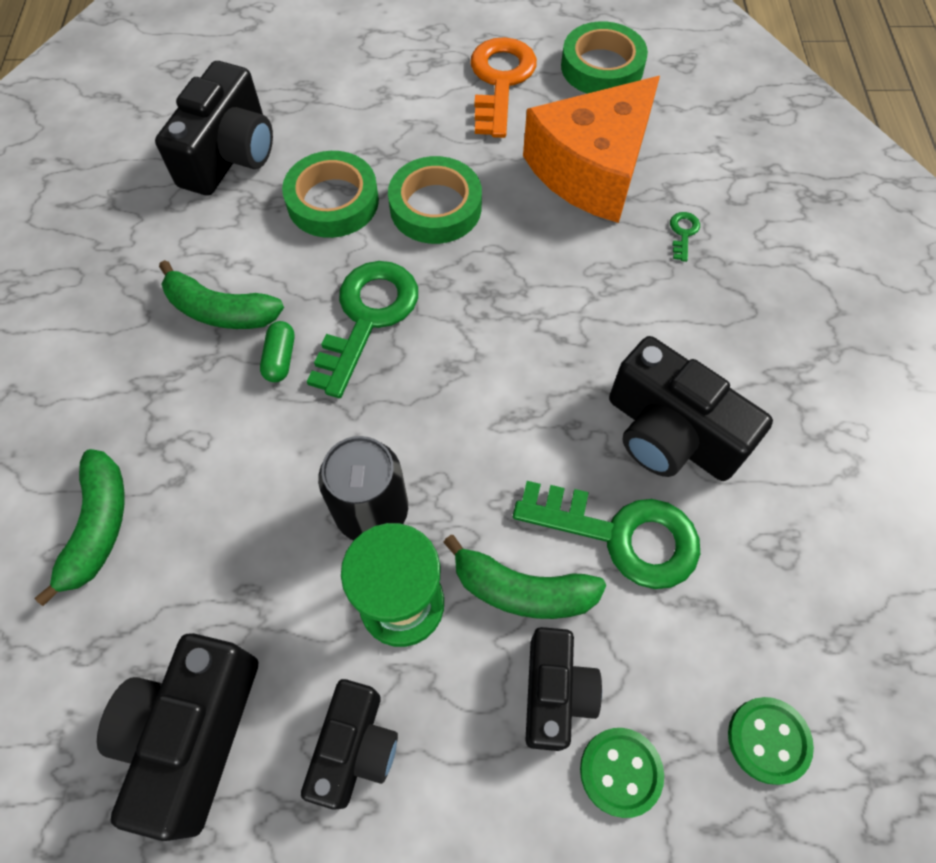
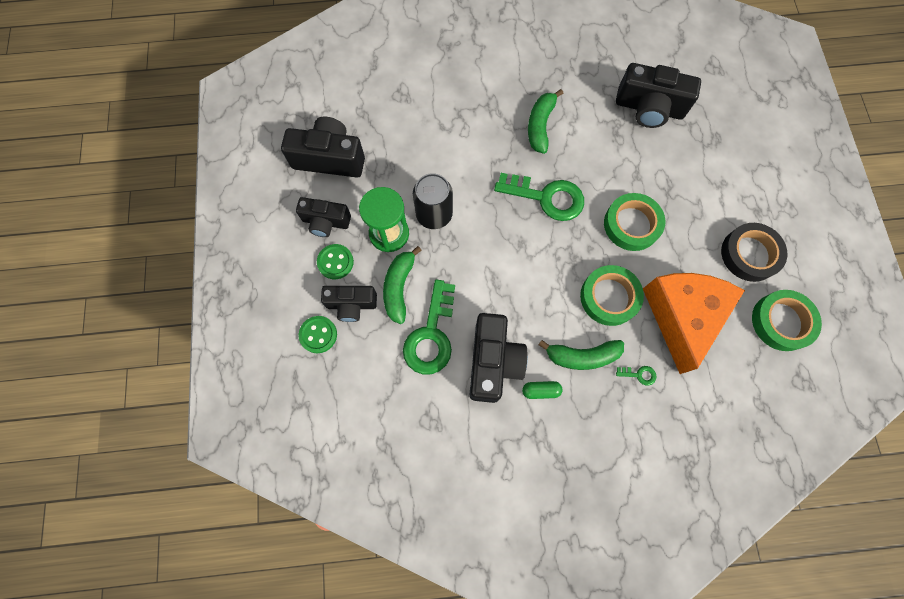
camera: 85 degrees right, 10 degrees up
green banana [34,449,125,606] -> green banana moved to [539,340,624,370]
green capsule [260,321,295,382] -> green capsule moved to [522,381,563,399]
green tape [282,151,379,238] -> green tape moved to [580,265,644,326]
orange key [470,37,537,138] -> black tape [721,223,787,282]
orange cheese [523,76,660,223] -> orange cheese turned 60 degrees clockwise [643,273,745,374]
black camera [609,336,773,481] -> black camera turned 150 degrees clockwise [469,313,528,403]
green button [728,697,814,785] -> green button moved to [317,244,354,279]

